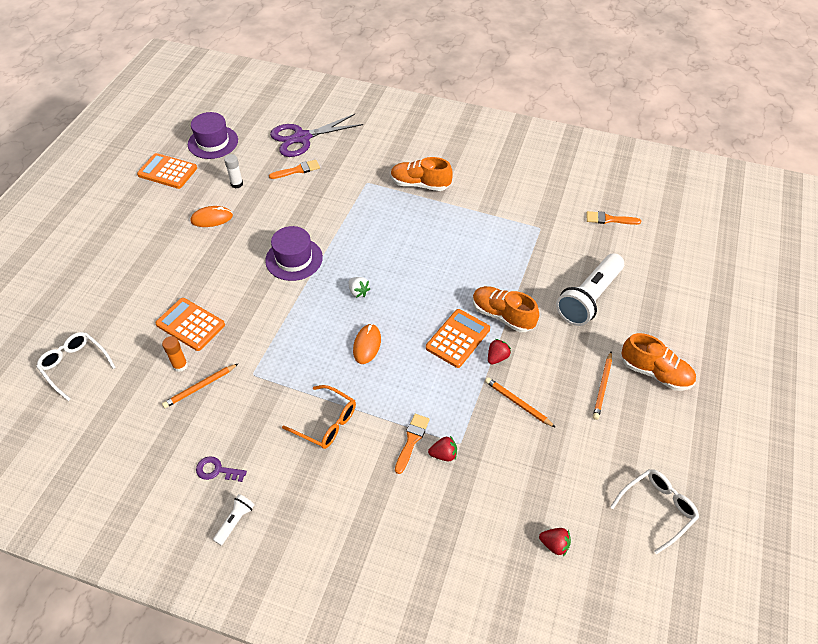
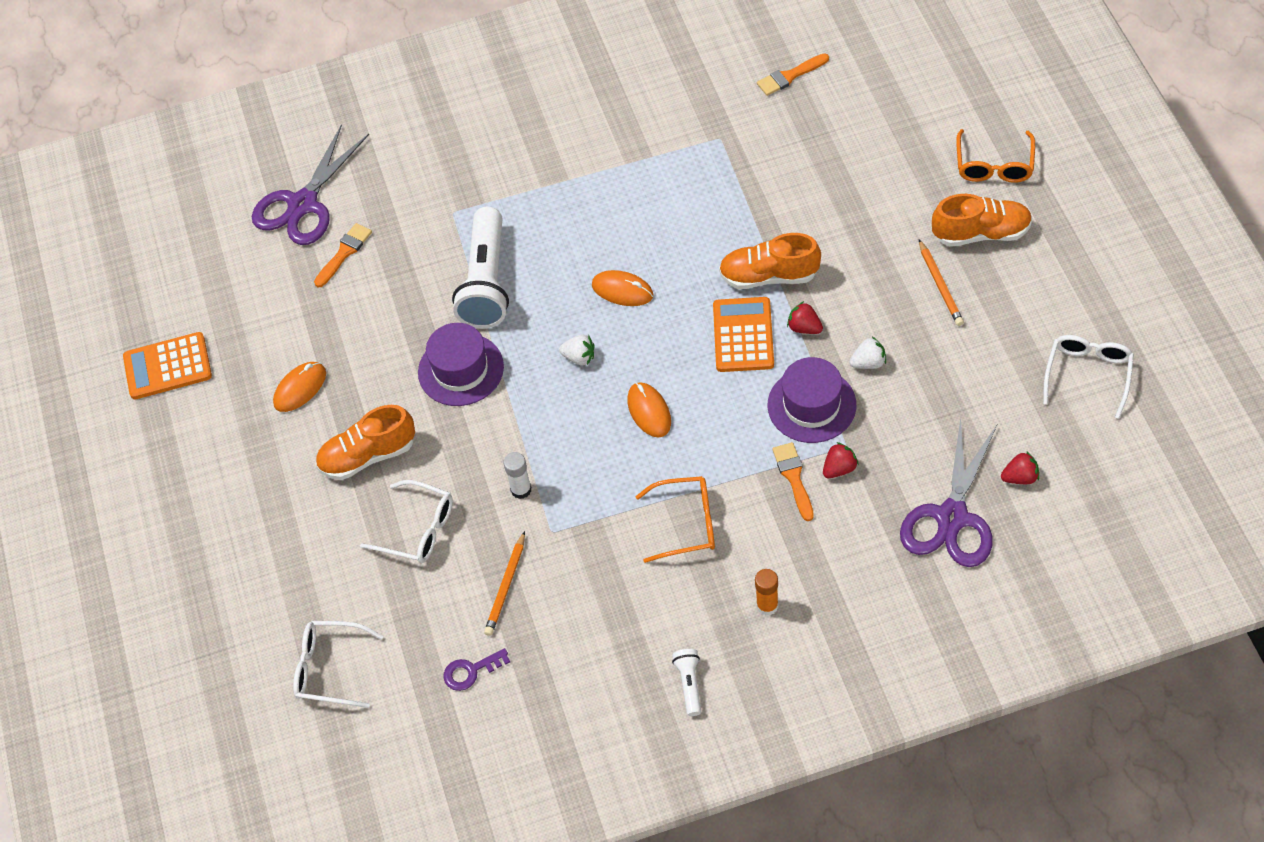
camera: 30 degrees left, 5 degrees up
orange calculator [155,298,225,351] -> white glasses [360,480,453,563]
orange glue stick [162,336,188,372] -> orange glue stick moved to [755,569,778,616]
purple hat [188,112,238,159] -> purple hat moved to [768,357,856,443]
purple key [196,456,247,482] -> purple key moved to [443,648,510,691]
white glue stick [224,154,243,188] -> white glue stick moved to [503,452,532,499]
orange shoe [391,157,453,191] -> orange shoe moved to [316,405,415,480]
orange pencil [485,377,556,428] -> white strawberry [850,337,886,369]
red strawberry [488,339,511,365] -> red strawberry turned 60 degrees counterclockwise [787,301,823,334]
white flashlight [556,253,624,326] -> white flashlight moved to [452,207,509,328]
none -> orange mouse [592,270,654,306]
none -> purple scissors [900,418,997,567]
none -> orange glasses [956,129,1035,183]

